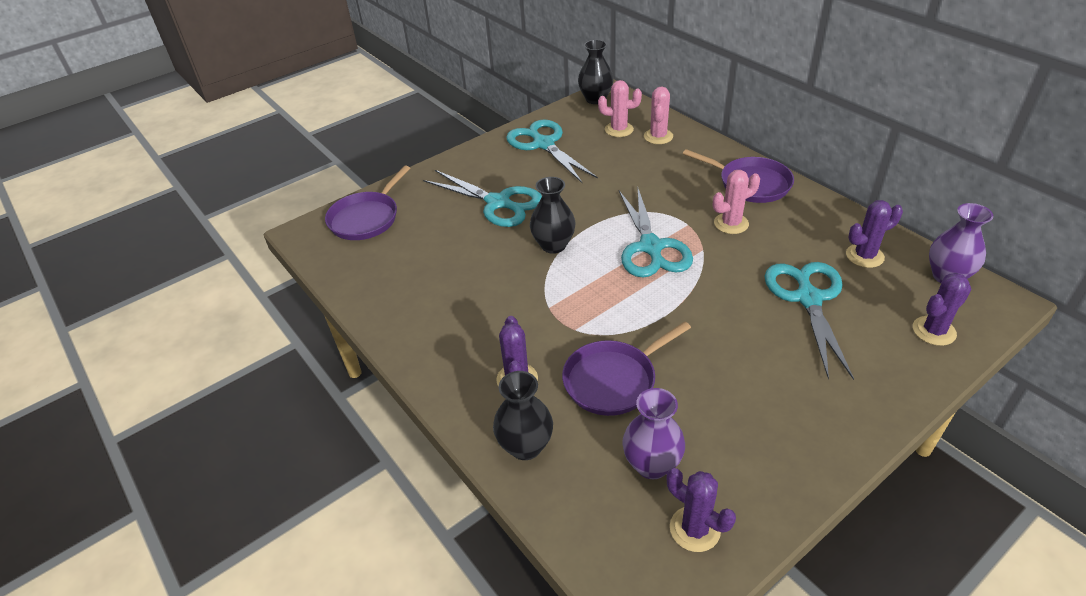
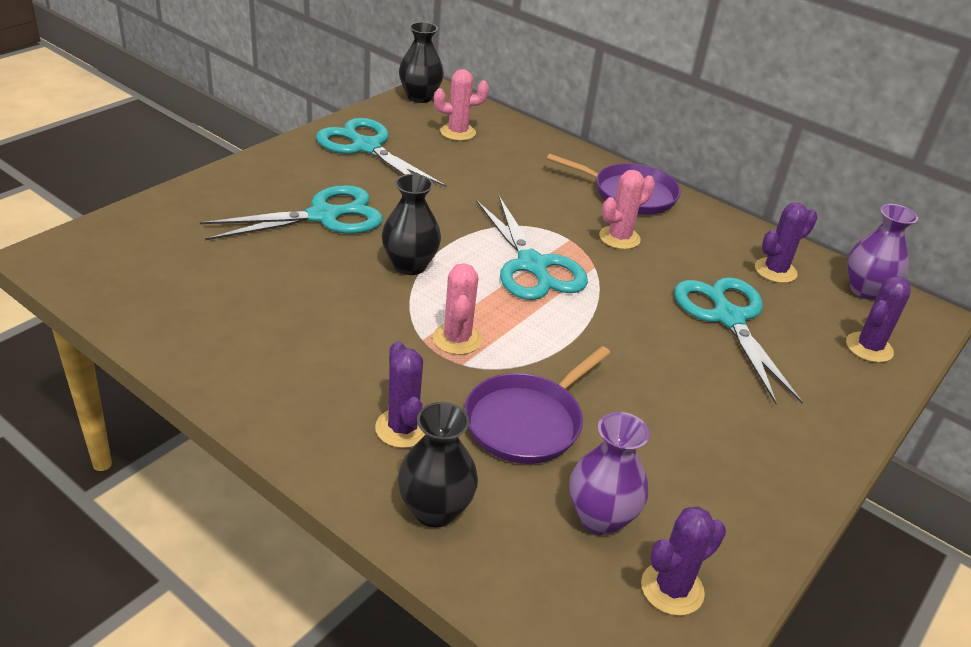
camera: 20 degrees left, 5 degrees down
purple pan [325,165,410,240] -> none
turquoise scissors [423,170,542,227] -> turquoise scissors turned 45 degrees counterclockwise [200,185,383,240]
pink cactus [644,87,673,144] -> pink cactus moved to [433,263,482,355]
purple cactus [667,468,736,552] -> purple cactus turned 60 degrees counterclockwise [641,506,726,616]

